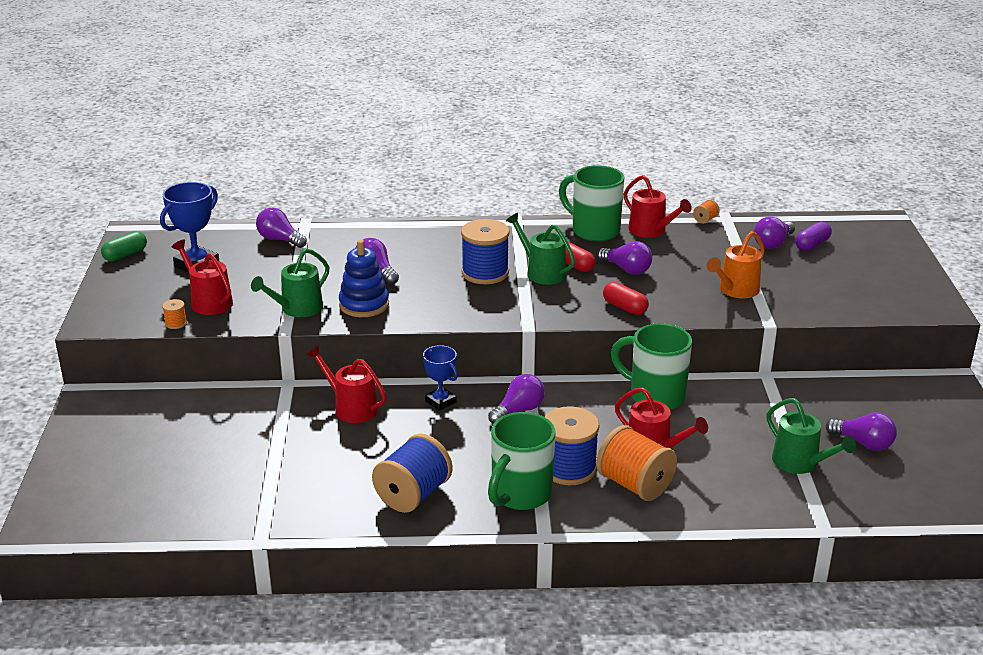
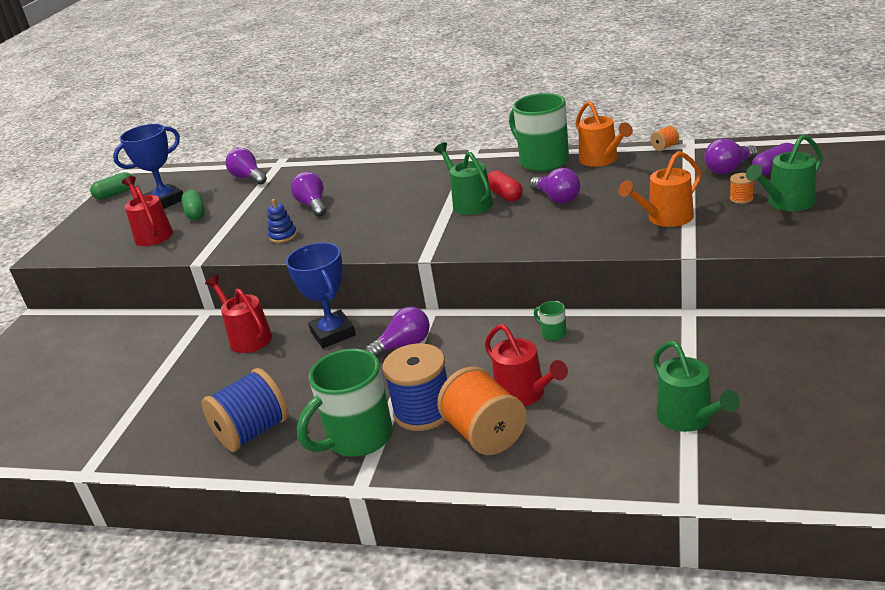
camera: 20 degrees right, 0 degrees up
orange spool [162,299,187,329] -> orange spool moved to [730,173,753,204]
green watering can [251,248,329,317] -> green watering can moved to [746,134,822,211]
blue stacking toy [339,240,389,317] -> blue stacking toy [268,199,297,243], size x0.58
blue trophy [423,345,458,411] -> blue trophy [286,242,356,348], size x1.56
blue spool [461,219,510,284] -> none
red capsule [603,282,649,315] -> none
green mug [611,323,692,410] -> green mug [534,301,567,341], size x0.42
red watering can [623,175,692,238] -> orange watering can [576,101,633,167]
purple light bulb [826,412,897,451] -> none
none -> green capsule [181,190,205,220]

